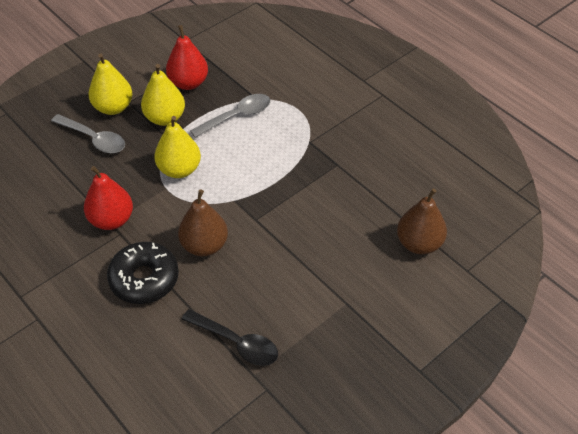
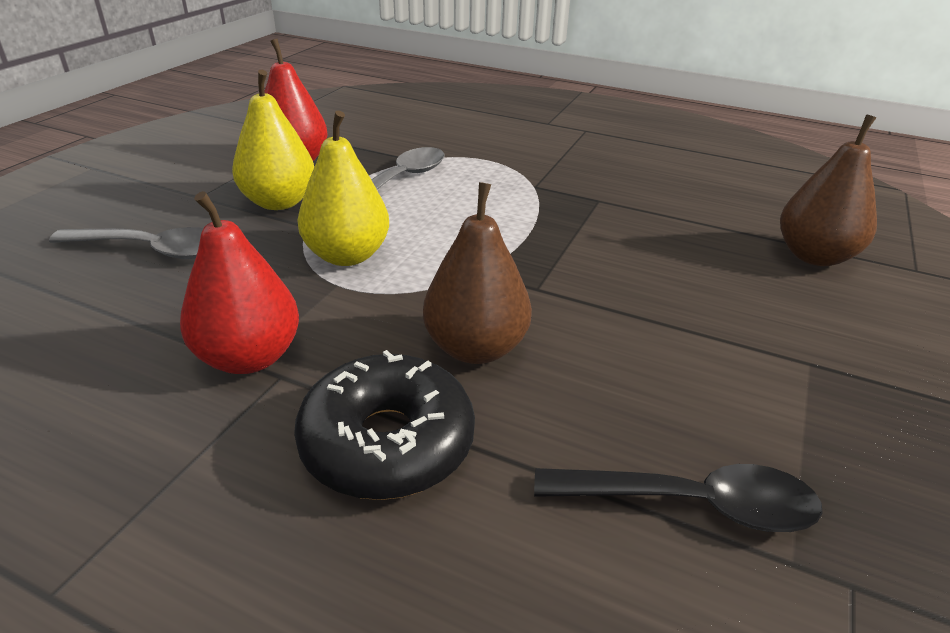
camera: 25 degrees left, 15 degrees down
yellow pear [88,53,132,115] -> none

